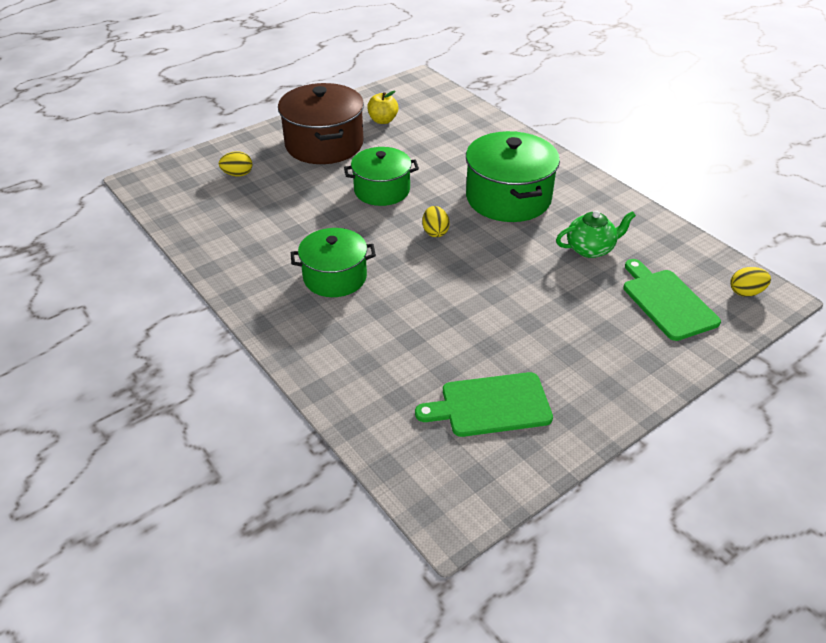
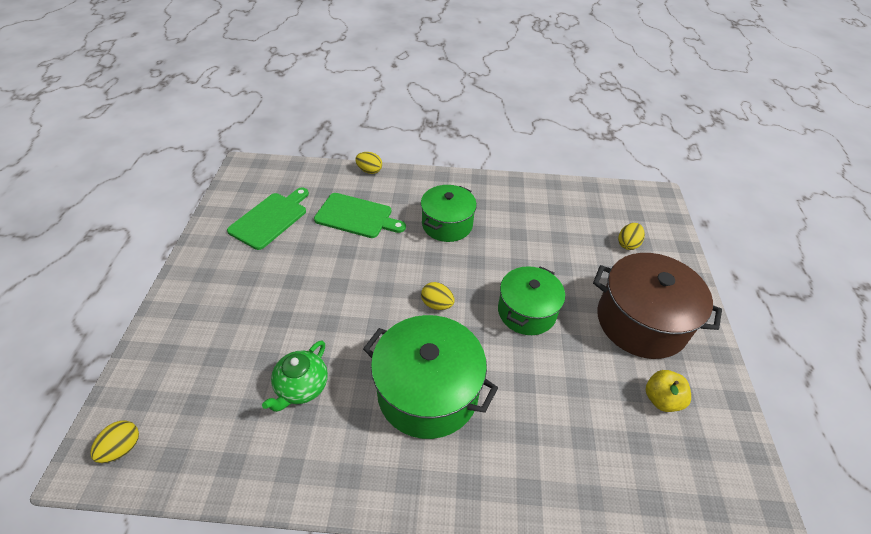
camera: 130 degrees right, 5 degrees up
green cutting board [623,259,721,341] -> green cutting board moved to [314,193,406,238]
none -> yellow egg [356,152,382,174]

